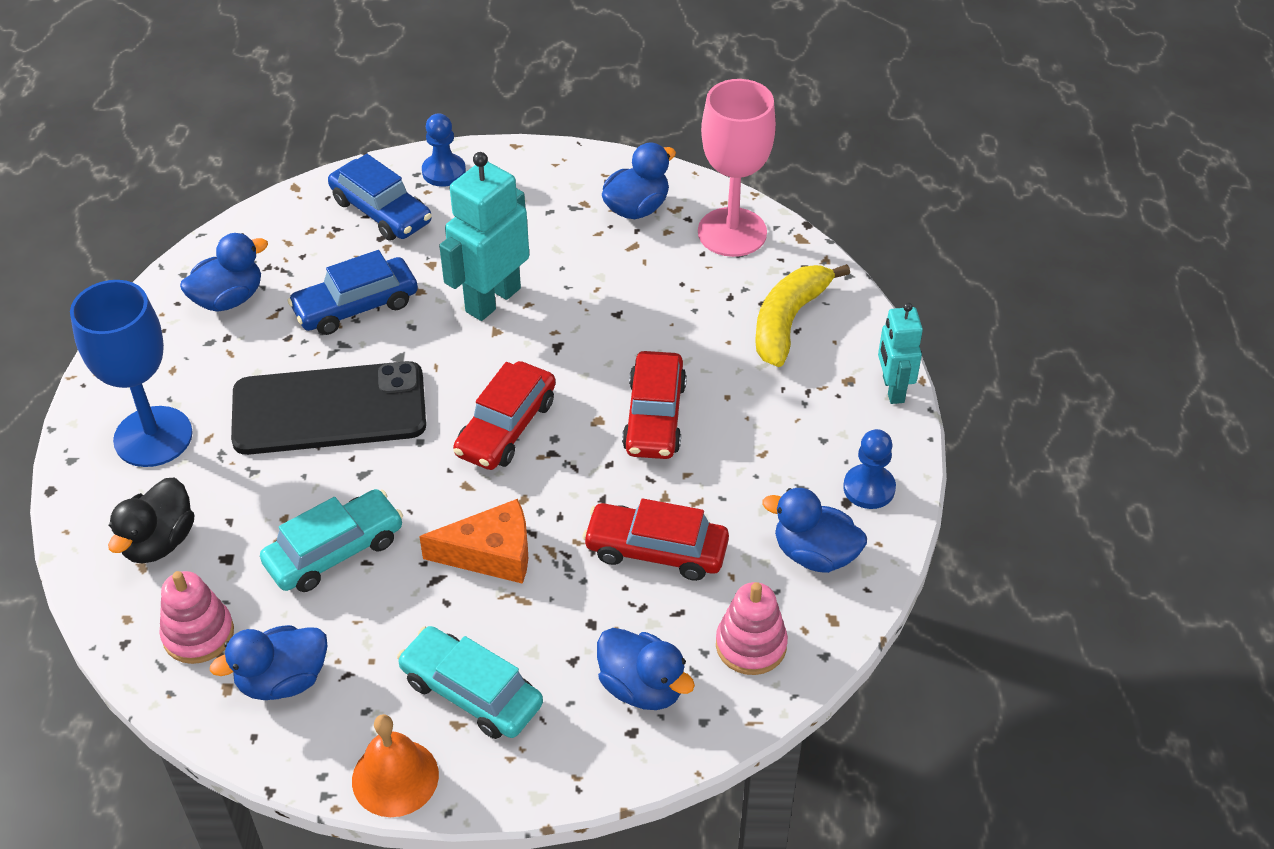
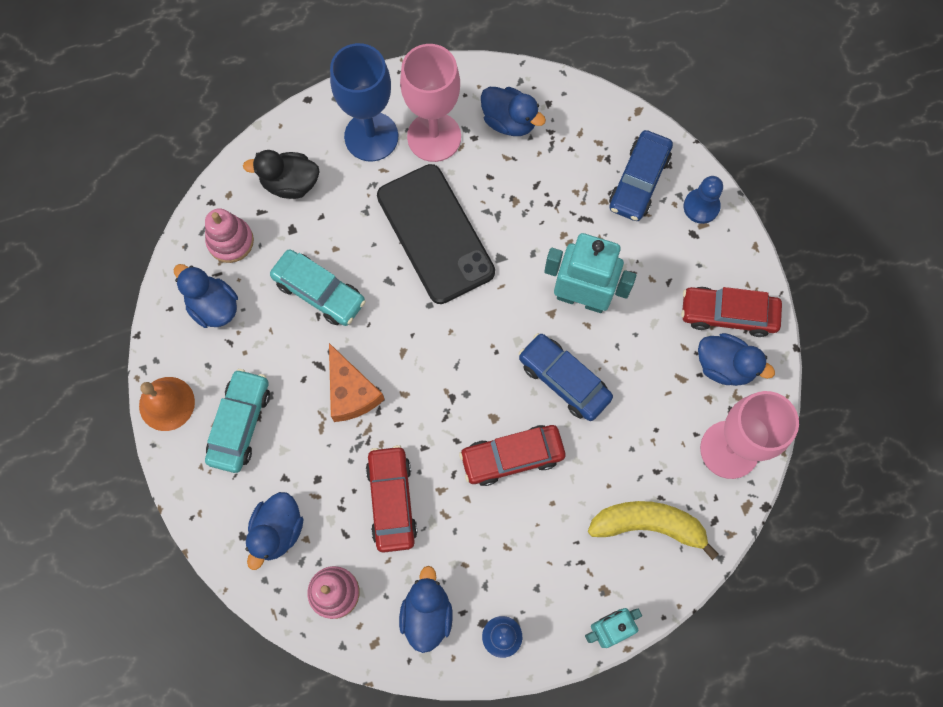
camera: 70 degrees right, 25 degrees up
blue car [287,250,418,335] -> blue car moved to [519,333,613,421]
red car [453,361,556,470] -> red car moved to [681,287,782,337]
none -> pink goblet [400,44,461,162]

